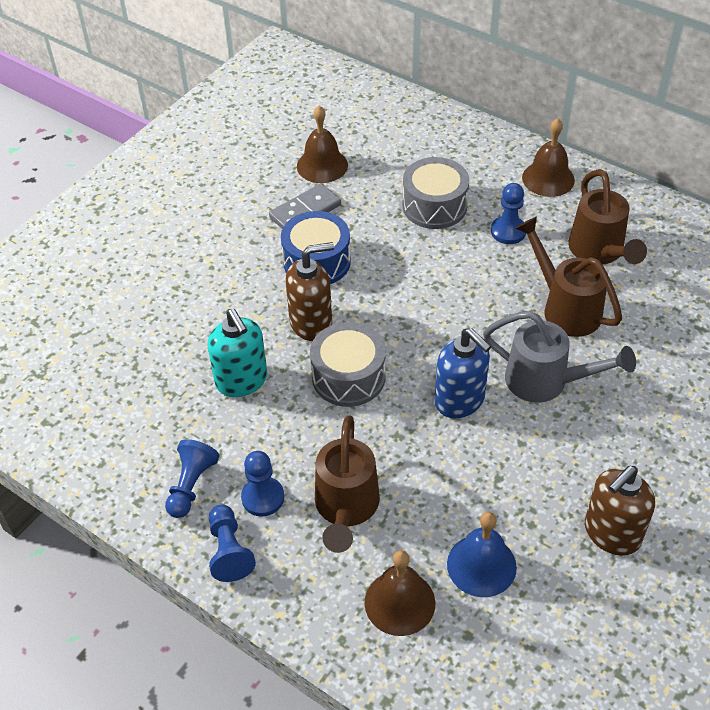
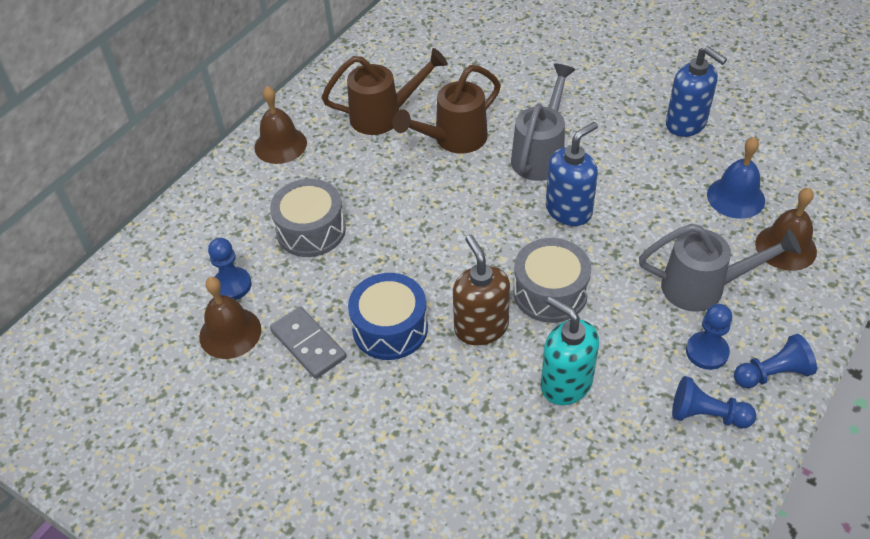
camera: 90 degrees left, 0 degrees up
turquoise soap dispenser [208,309,267,397] -> turquoise soap dispenser turned 105 degrees counterclockwise [541,296,599,405]
brown watering can [315,416,380,553] -> grey watering can [639,224,801,312]
blue pawn [491,183,526,244] -> blue pawn moved to [208,238,252,300]
brown soap dispenser [585,466,655,556] -> blue soap dispenser [666,46,727,137]

